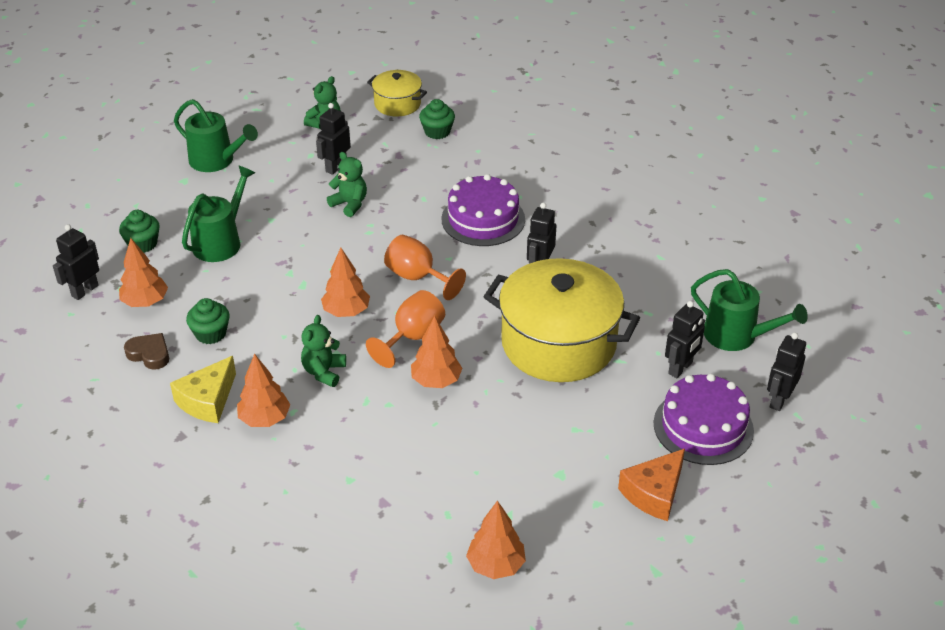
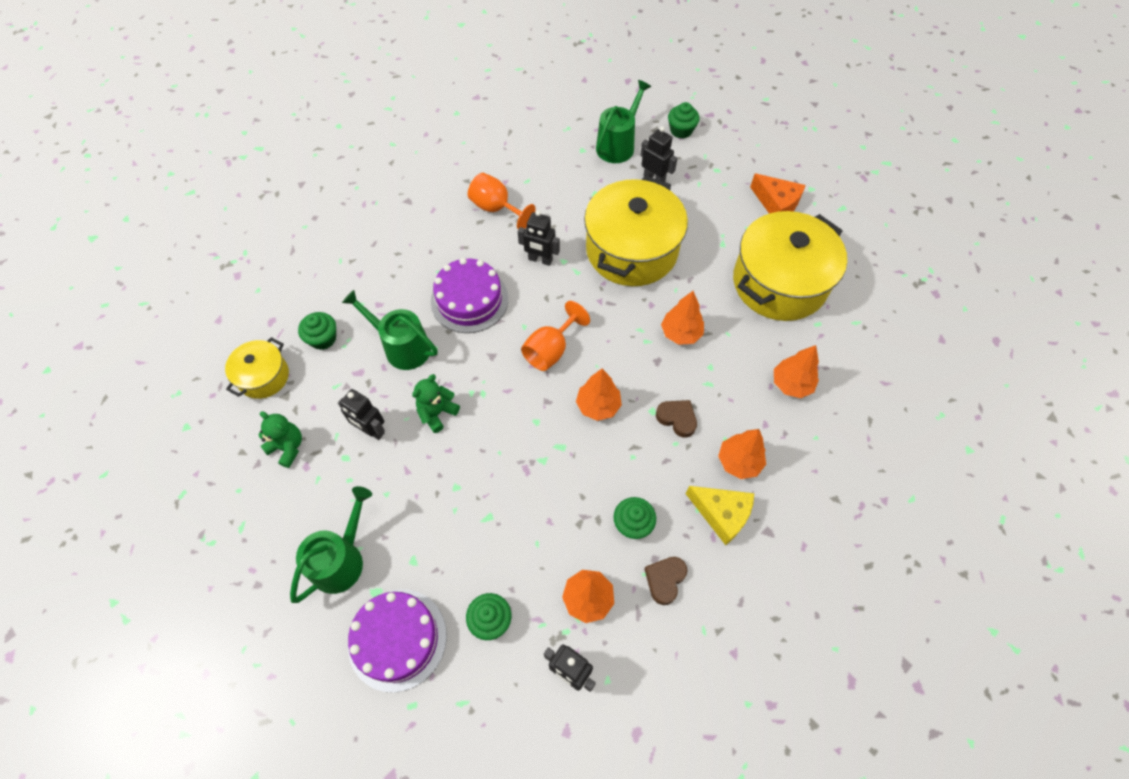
camera: 90 degrees left, 20 degrees up
green watering can [182,166,255,262] -> green watering can moved to [342,290,438,370]
green teddy bear [301,315,346,387] -> brown heart [656,400,697,438]
orange goblet [366,290,445,368] -> orange goblet moved to [468,173,536,229]
orange tree [466,500,526,579] -> orange tree moved to [774,345,819,398]
purple cake [654,374,754,465] -> purple cake moved to [348,589,447,693]
black robot [767,332,806,411] -> green cupcake [668,102,700,139]
none -> yellow pot [733,211,847,321]

